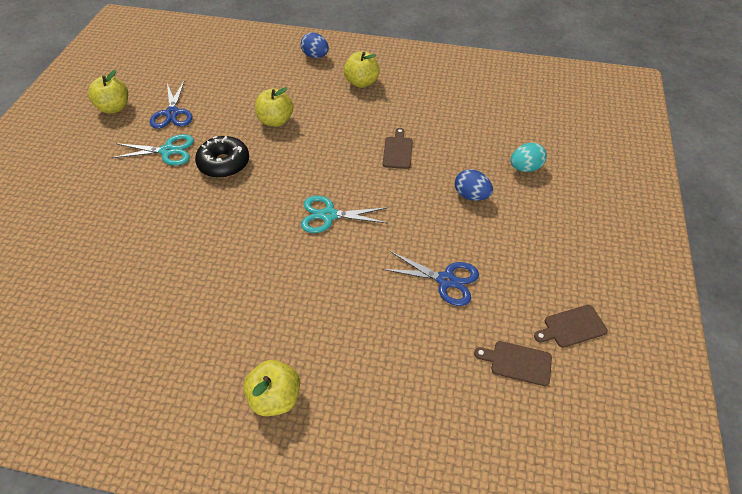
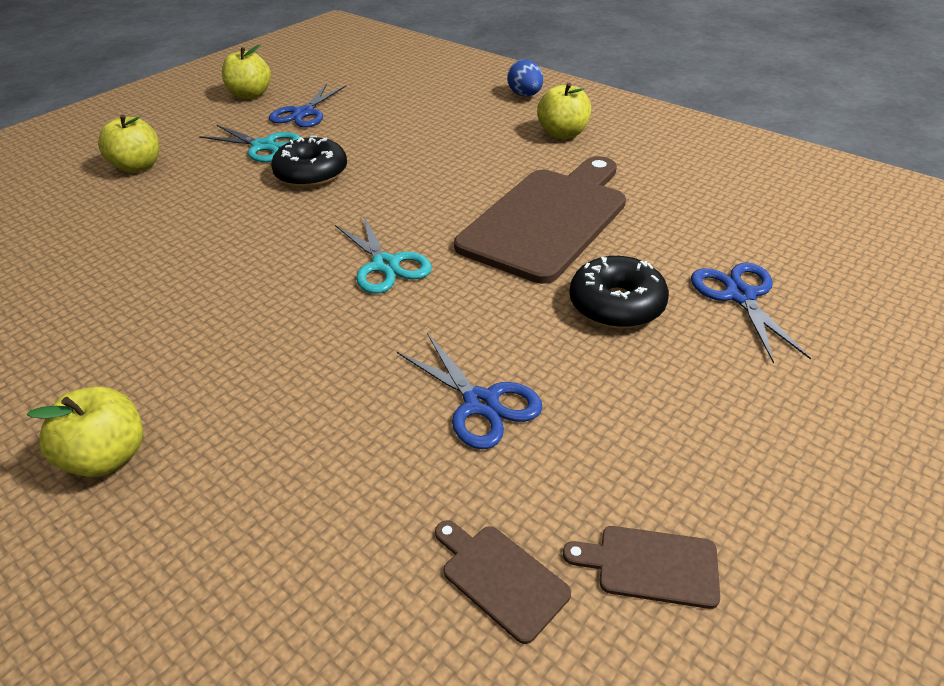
camera: 30 degrees right, 10 degrees down
yellow apple [255,87,293,127] -> yellow apple moved to [98,115,159,173]
turquoise scissors [301,196,388,233] -> turquoise scissors turned 150 degrees counterclockwise [335,214,432,294]
brown cutting board [383,128,413,169] -> brown cutting board [454,156,626,284], size x2.48
blue egg [455,169,493,201] -> black donut [569,256,669,329]
turquoise egg [511,143,547,172] -> blue scissors [691,262,811,364]

